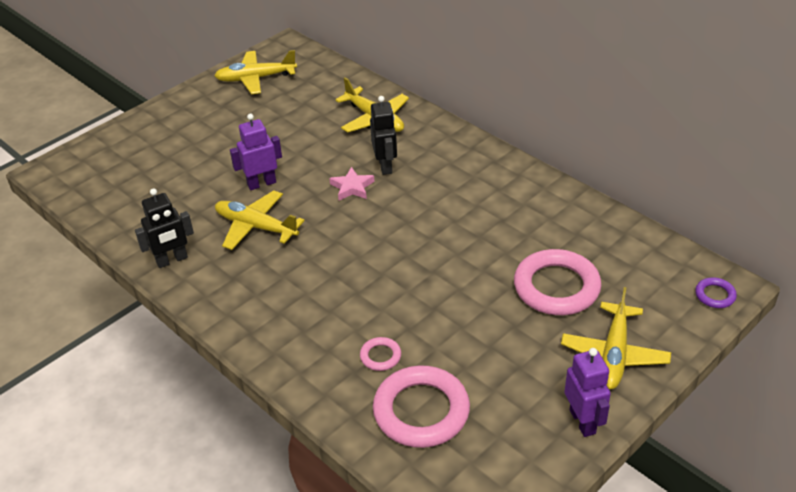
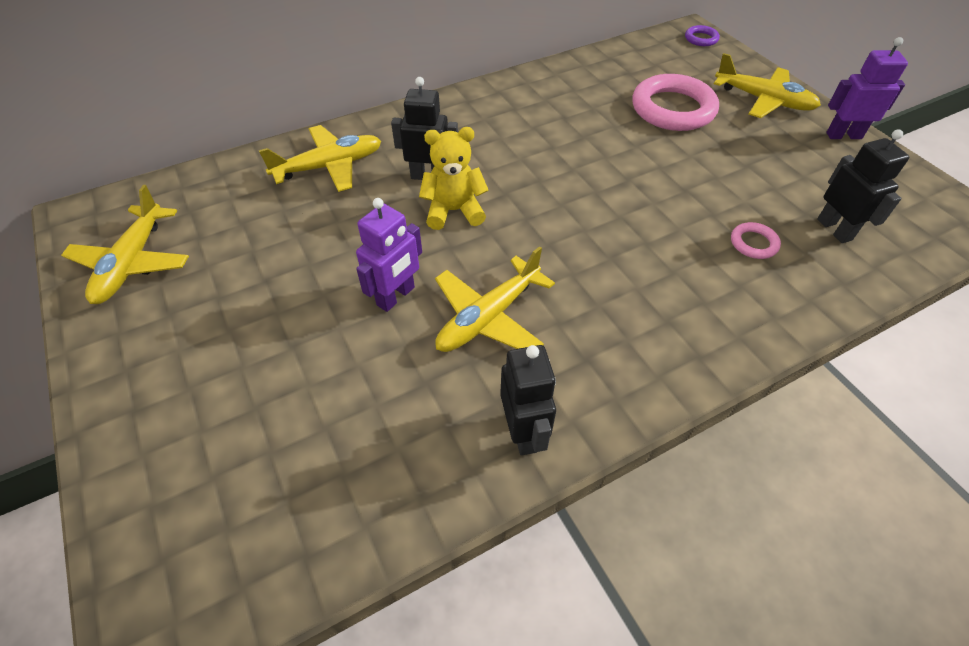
camera: 75 degrees left, 10 degrees up
purple robot [230,114,282,190] -> purple robot turned 135 degrees counterclockwise [356,198,422,312]
pink star [329,167,374,201] -> yellow teddy bear [419,127,488,230]
pink ring [373,365,470,448] -> black robot [817,129,909,243]

